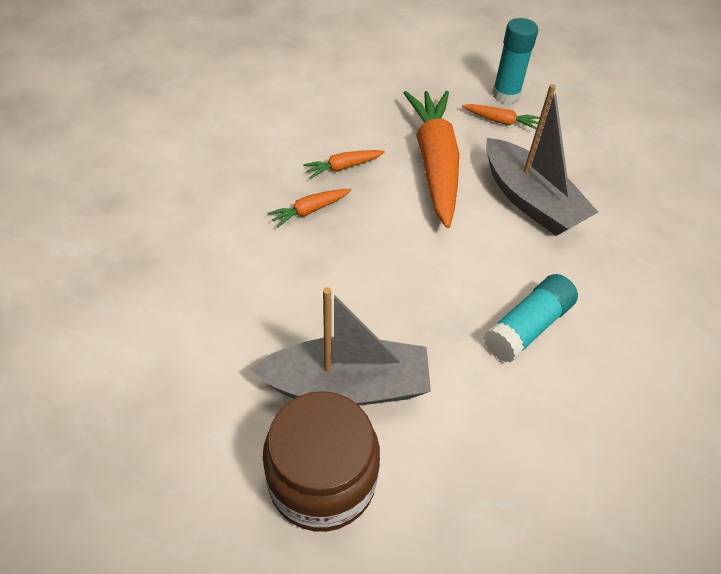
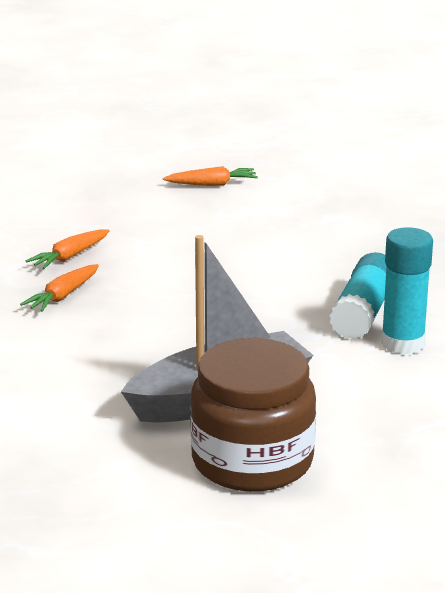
camera: 25 degrees left, 25 degrees down
orange carrot [404,91,459,228] -> none
grey boat [486,84,598,236] -> none
turquoise glue stick [492,18,538,104] -> turquoise glue stick moved to [381,227,433,355]

